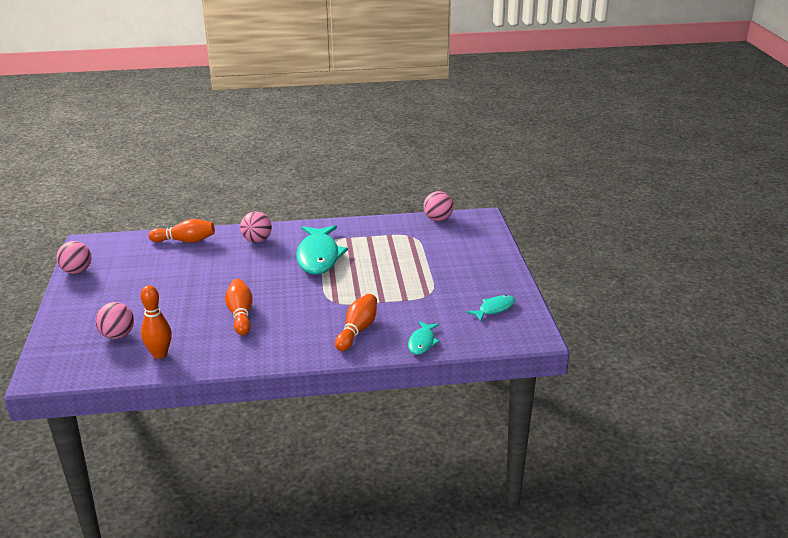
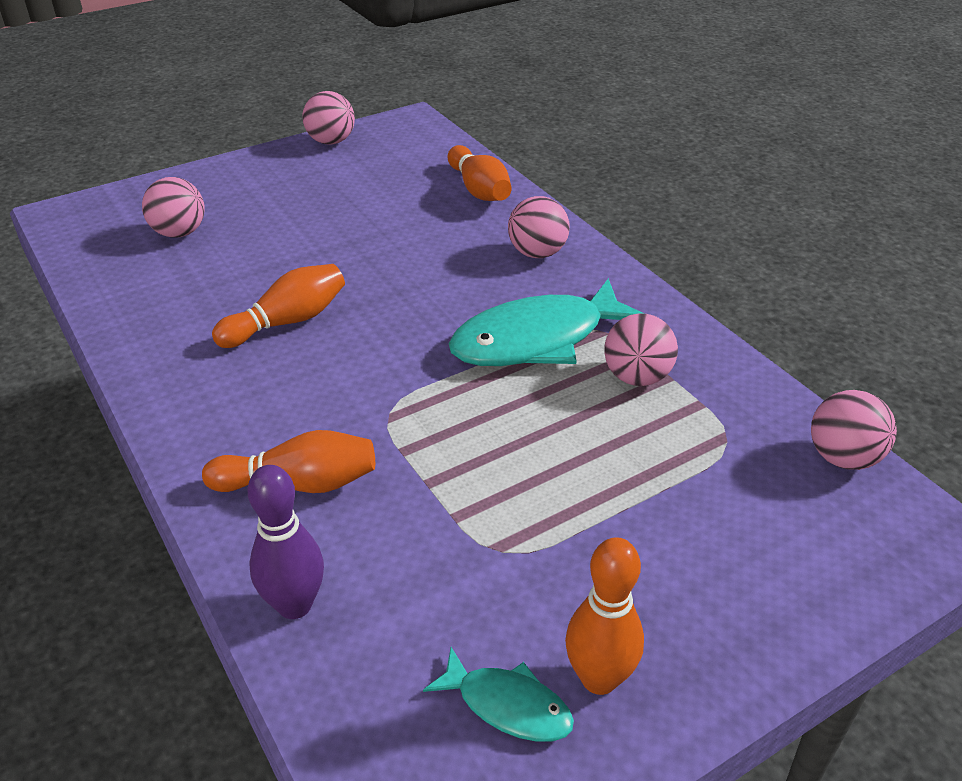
camera: 65 degrees right, 10 degrees up
orange bowling pin [140,285,172,359] -> orange bowling pin moved to [565,537,644,695]
turquoise fish [408,321,440,355] -> purple bowling pin [248,465,324,619]
none -> pink ball [604,313,678,386]

